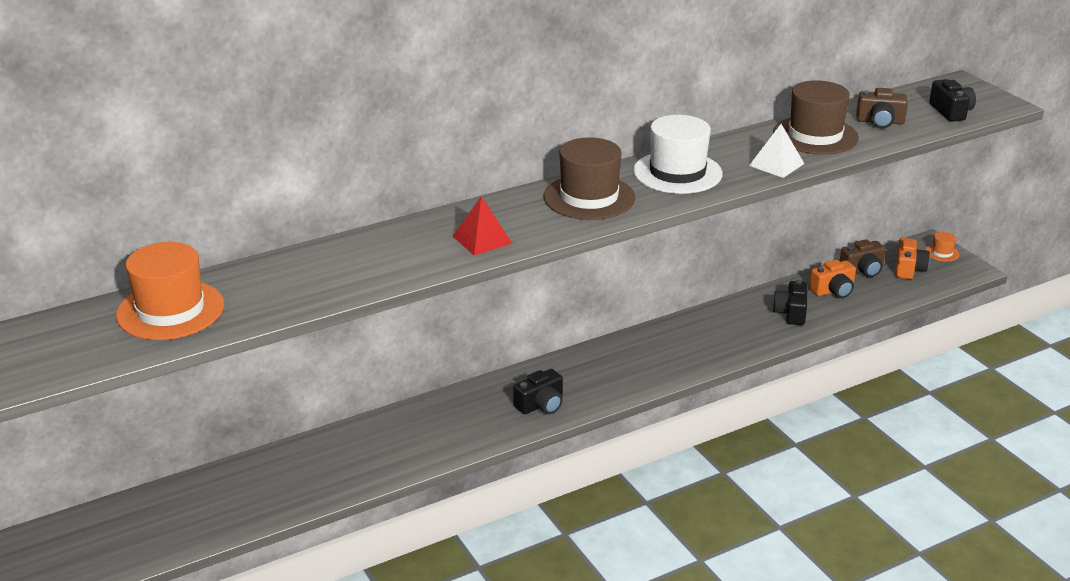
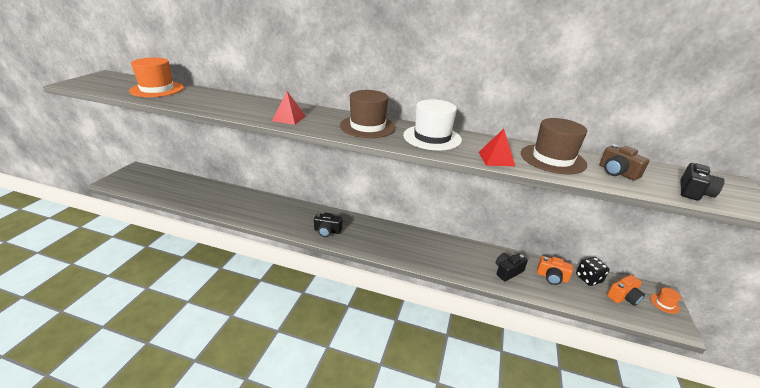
camera: 45 degrees right, 0 degrees up
white pyramid [749,124,804,178] -> red pyramid [479,129,515,166]
brown camera [840,239,886,277] -> black dice [576,257,610,286]

